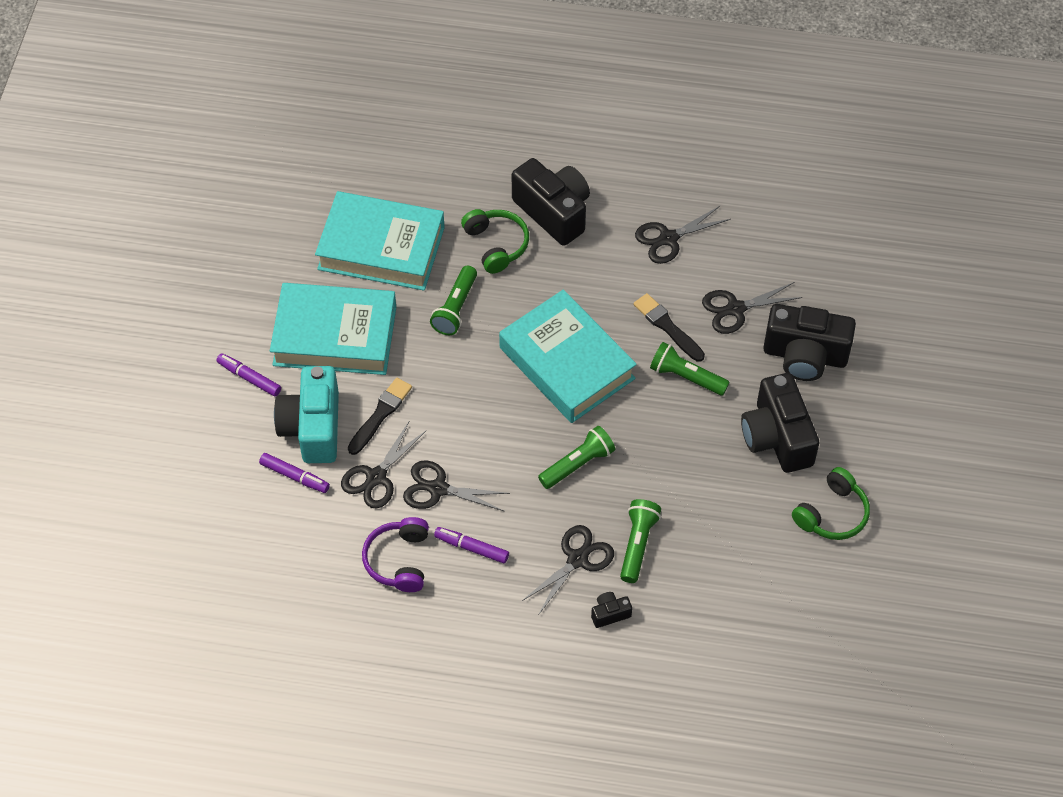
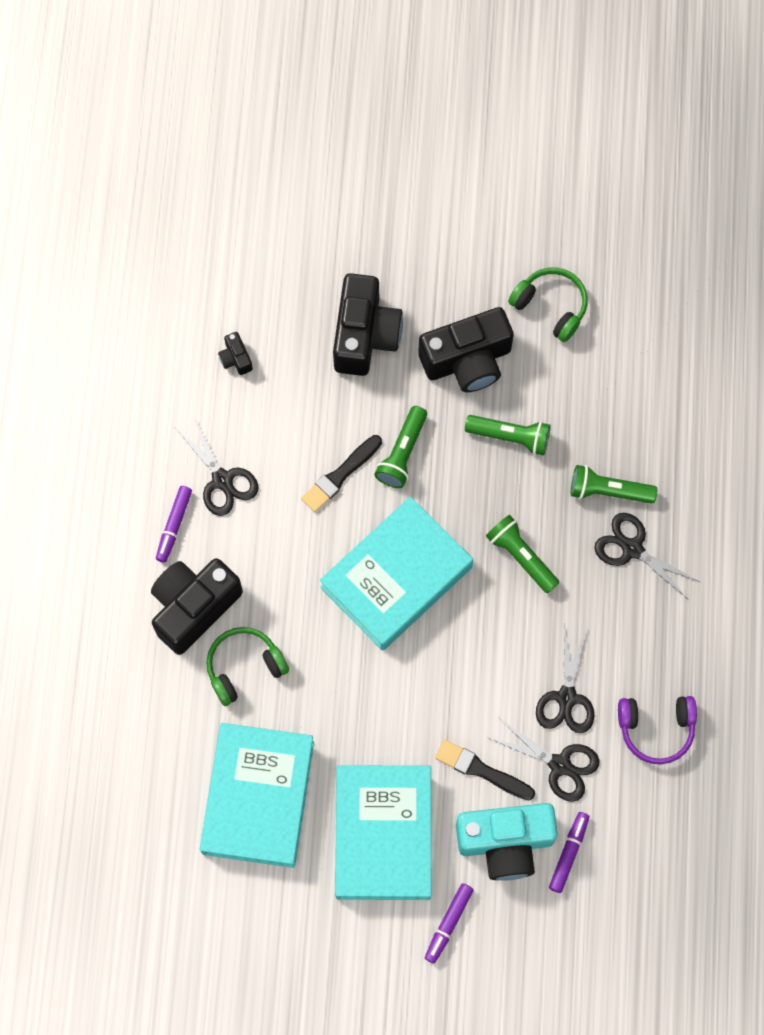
camera: 95 degrees left, 15 degrees up
green flashlight [430,265,477,335] -> green flashlight moved to [465,415,551,456]
purple marker [434,527,509,564] -> purple marker moved to [156,486,192,563]
black camera [591,592,632,628] -> black camera moved to [218,332,253,375]
black scissors [702,282,802,334] -> none

